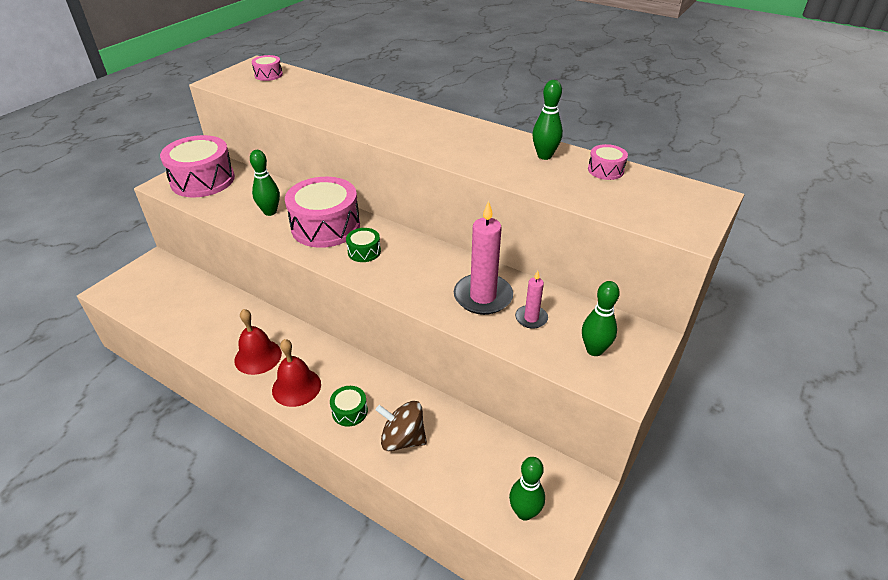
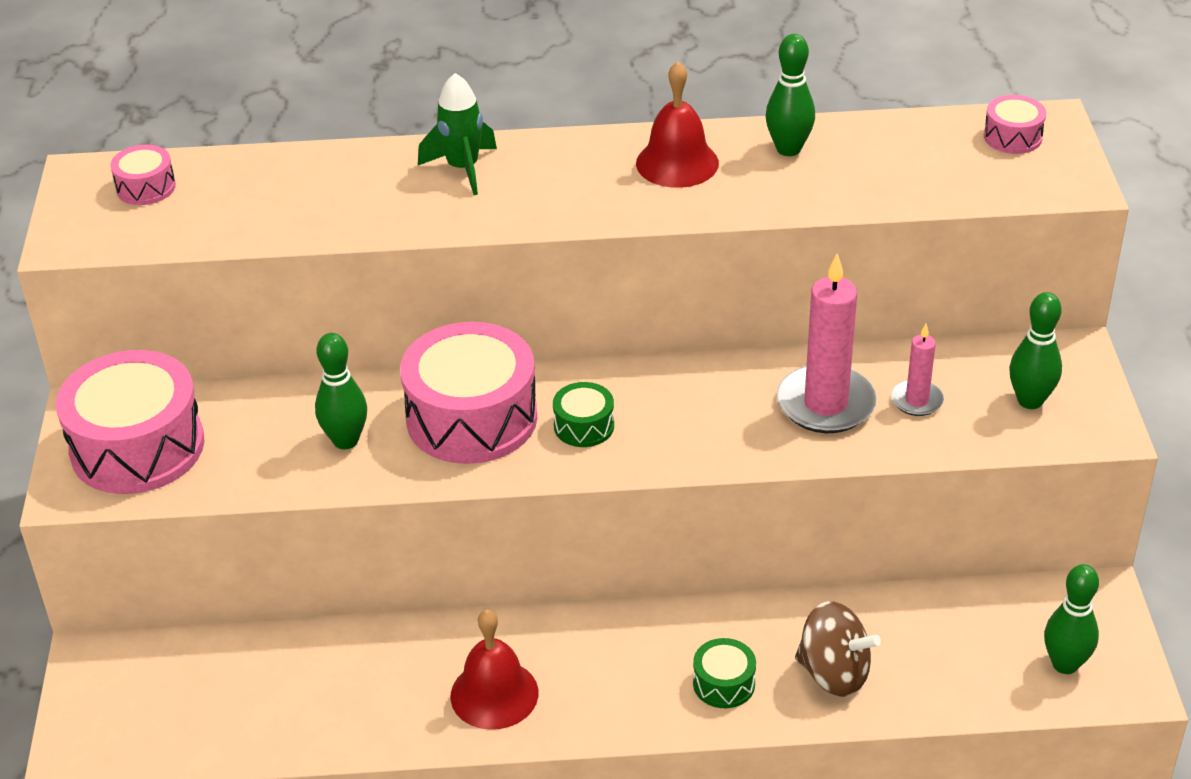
camera: 35 degrees left, 0 degrees up
red bell [272,339,321,407] -> red bell moved to [636,61,719,188]
brown spinning top [376,401,427,451] -> brown spinning top turned 135 degrees counterclockwise [795,601,881,697]
pink drum [588,144,628,180] -> pink drum moved to [984,95,1046,154]
none -> green rocket [418,73,497,195]

